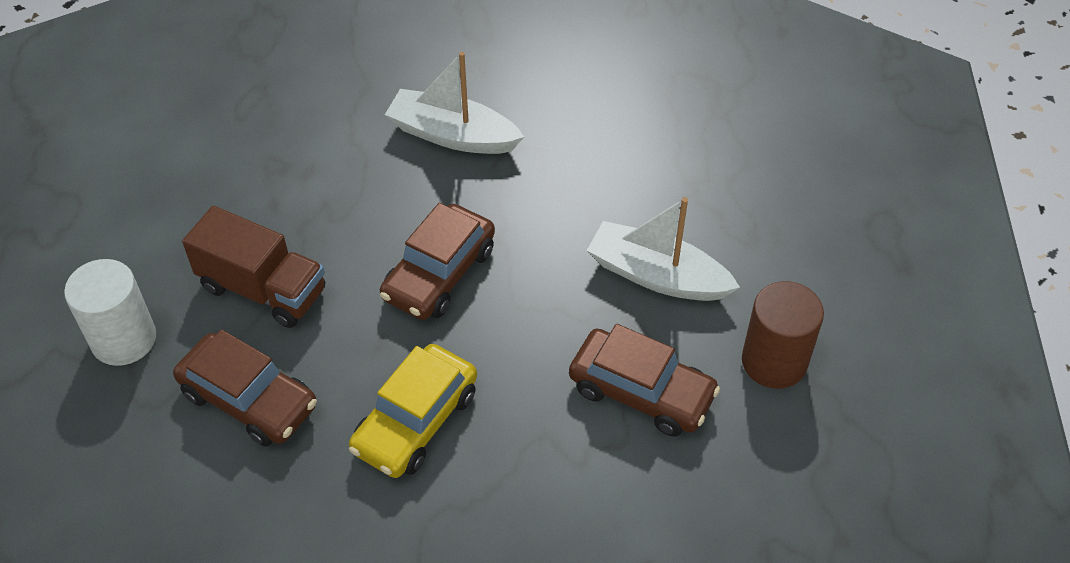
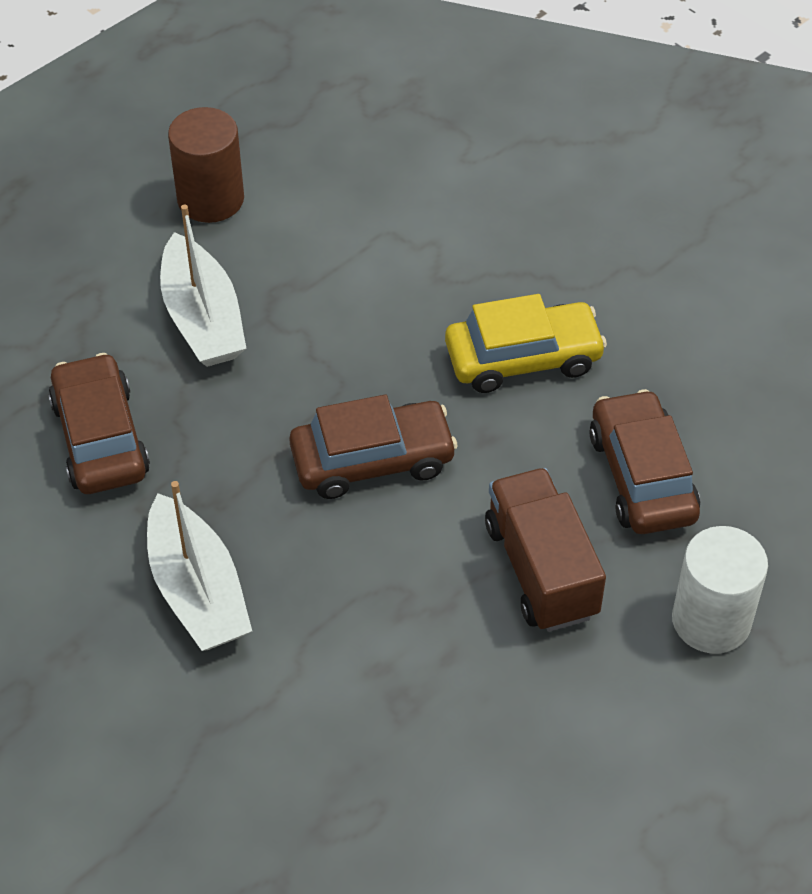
camera: 135 degrees left, 0 degrees up
brown car [569,324,720,437] -> brown car moved to [48,353,150,494]

